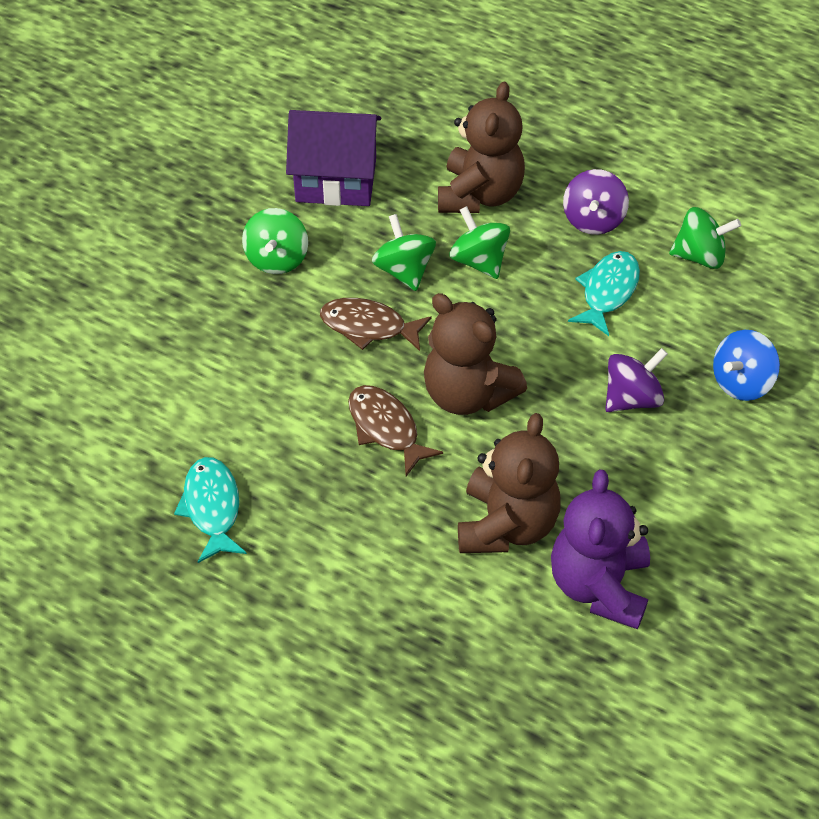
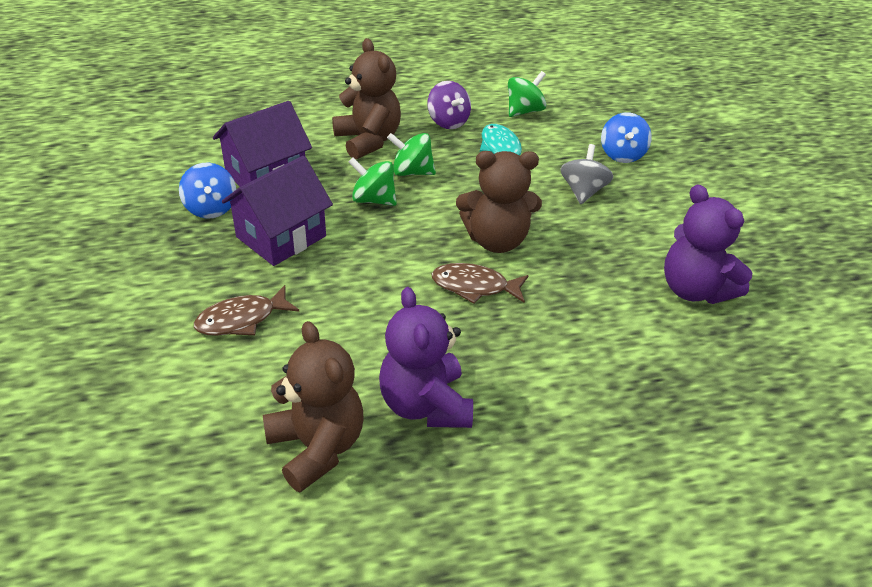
camera: 45 degrees left, 10 degrees down
turquoise fish [174,457,247,563] -> purple teddy bear [379,287,473,428]
green spinning top [242,208,308,274] -> purple house [222,156,333,266]
brown fish [320,298,432,351] -> brown fish moved to [194,285,299,336]
brown teddy bear [458,413,561,553] -> brown teddy bear moved to [263,321,364,492]
purple spinning top [605,348,668,412] -> grey spinning top [561,144,613,204]
none -> blue spinning top [179,163,236,219]

